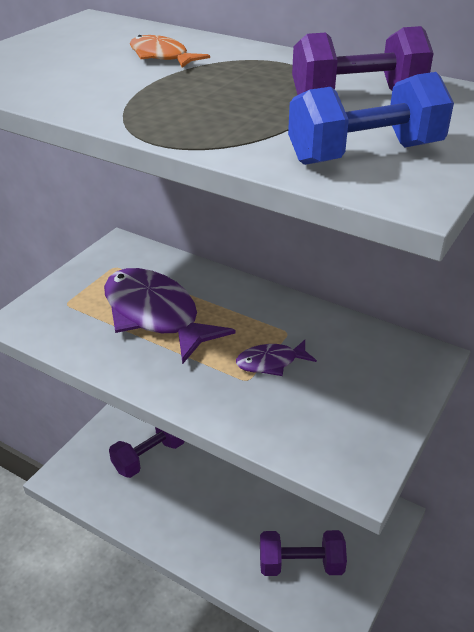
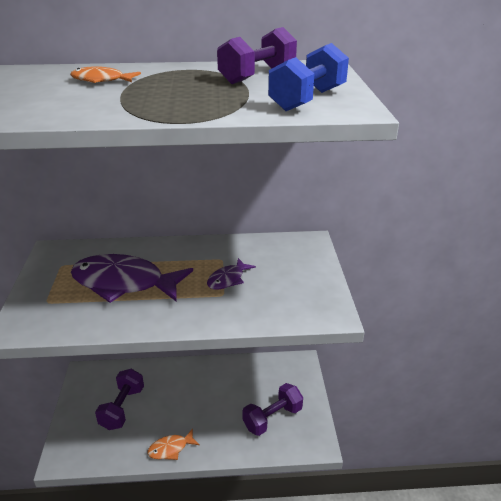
camera: 35 degrees left, 5 degrees down
none -> orange fish [148,428,200,460]

